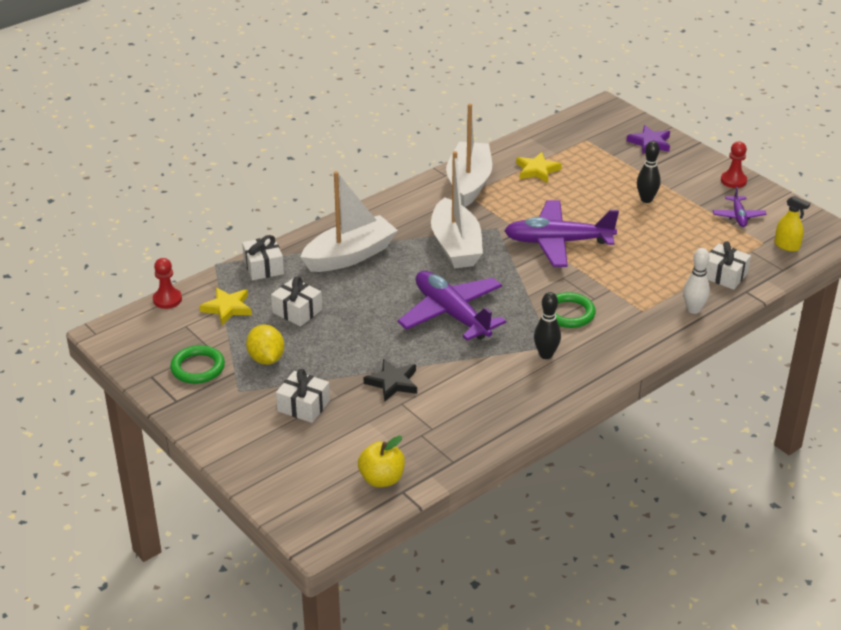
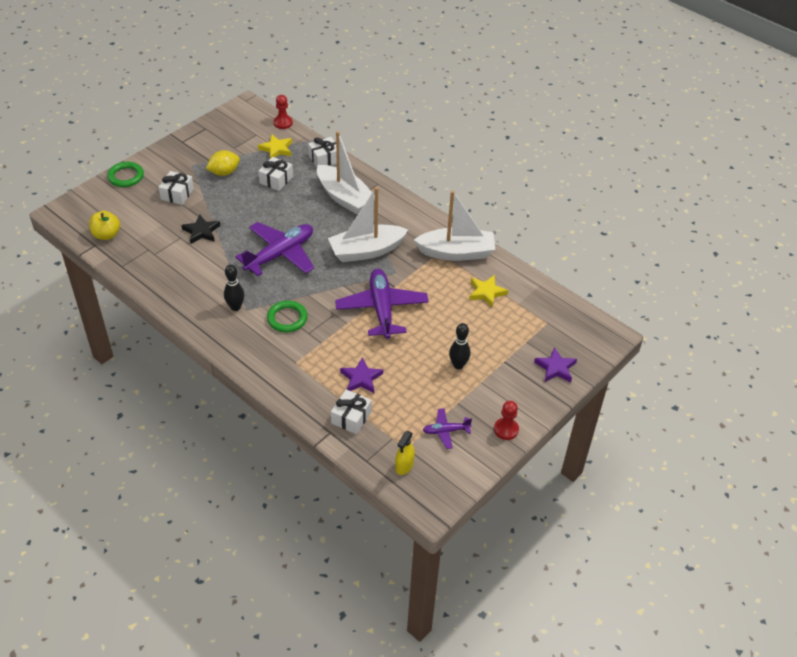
camera: 80 degrees right, 10 degrees up
green ring [170,345,225,384] -> green ring moved to [107,162,144,187]
white bowling pin [683,248,710,314] -> none
none -> purple star [340,357,383,393]

